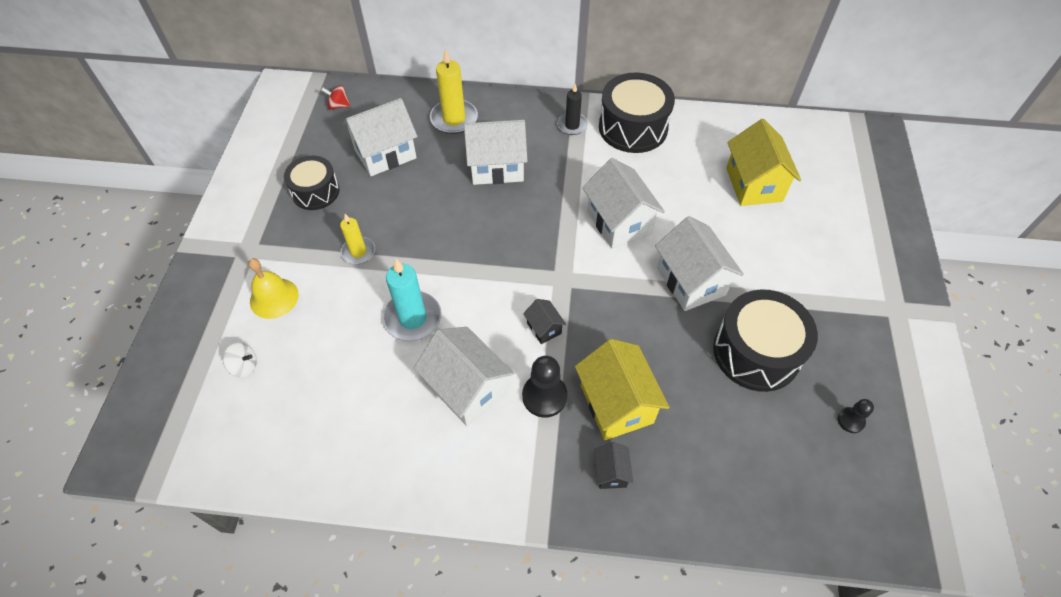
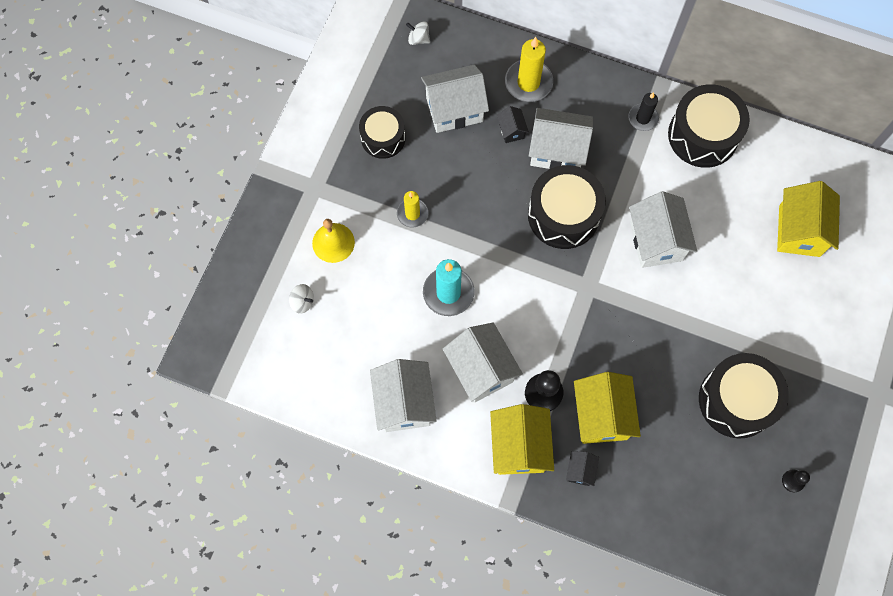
camera: 15 degrees right, 15 degrees up
red spinning top [322,85,350,109] -> white spinning top [406,21,430,45]
black house [523,299,566,344] -> black house moved to [497,106,529,143]
white house [655,216,744,311] -> white house moved to [370,359,437,432]
none -> yellow house [490,404,554,475]
none -> black drum [528,165,606,249]

